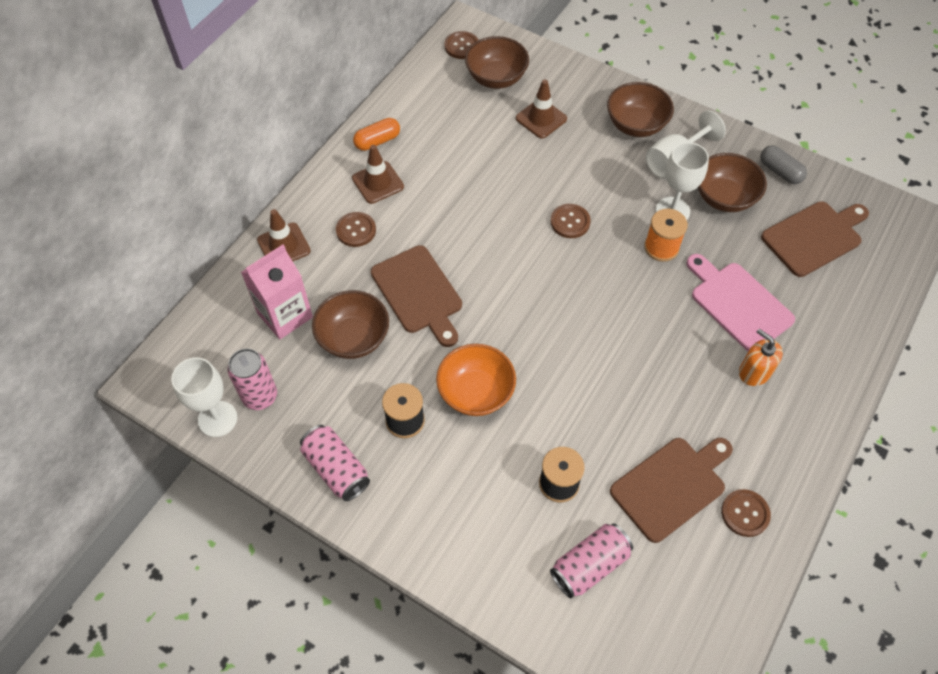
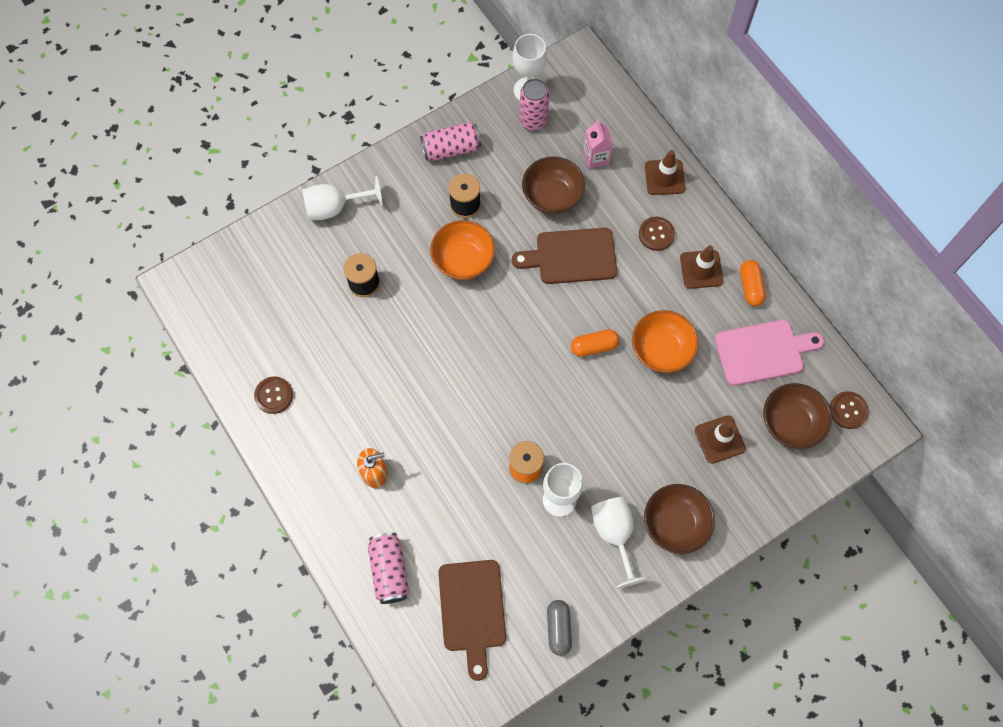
camera: 115 degrees right, 10 degrees up
pink carton [241,245,313,339] -> pink carton [583,120,613,169], size x0.63
brown button [550,204,591,238] -> none
pink can [550,523,633,598] -> pink can moved to [368,533,409,604]
brown cutting board [610,438,733,543] -> none
pink cutting board [686,254,795,351] -> pink cutting board moved to [714,320,824,386]
brown bowl [698,153,767,212] -> none
grey capsule [760,145,807,184] -> grey capsule turned 75 degrees counterclockwise [547,600,572,656]
none -> white goblet [302,176,383,221]
none -> orange capsule [571,329,620,357]
none -> orange bowl [632,310,699,373]

